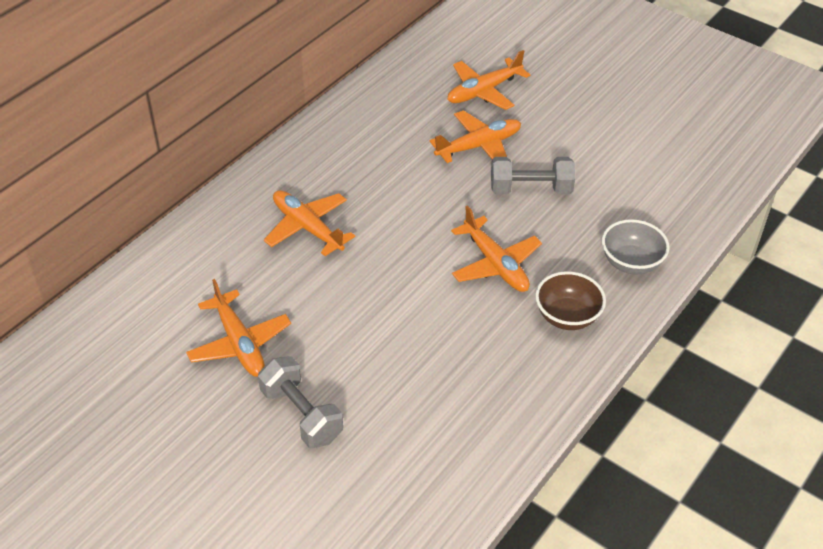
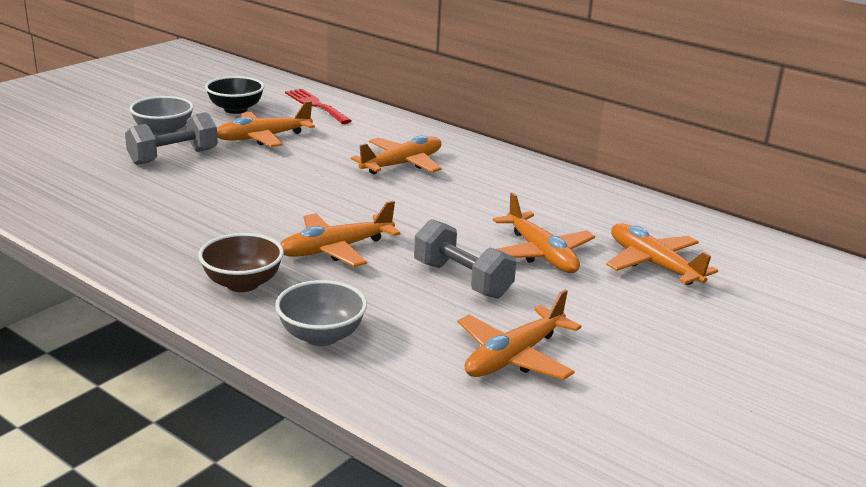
camera: 90 degrees right, 20 degrees down
grey dumbbell [491,157,575,195] -> grey dumbbell turned 45 degrees counterclockwise [414,219,516,299]
none -> grey bowl [129,96,194,136]
none -> black bowl [205,76,264,114]
none -> red fork [285,89,351,124]
none -> orange plane [458,289,581,380]

